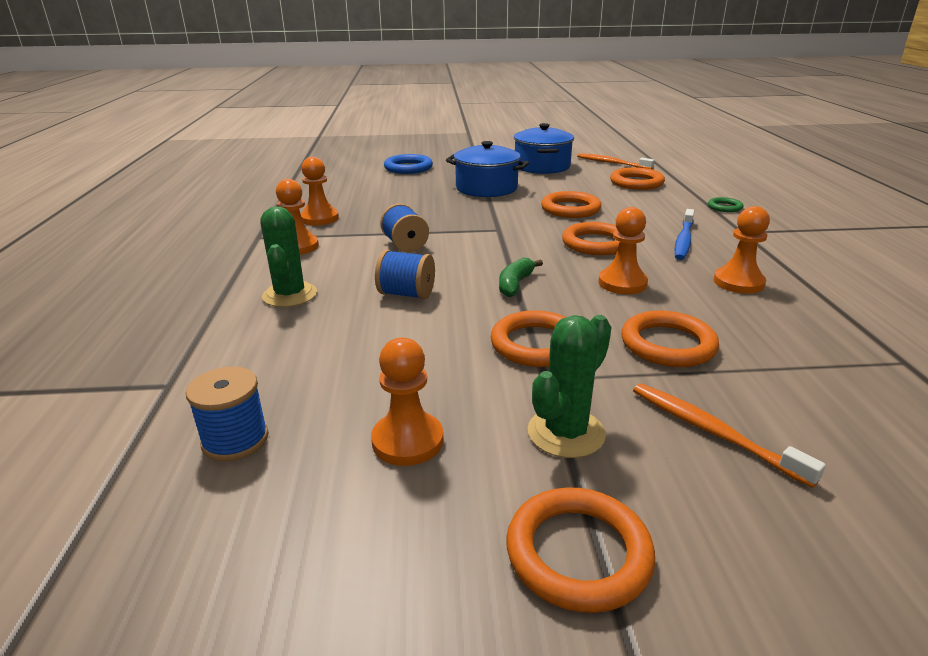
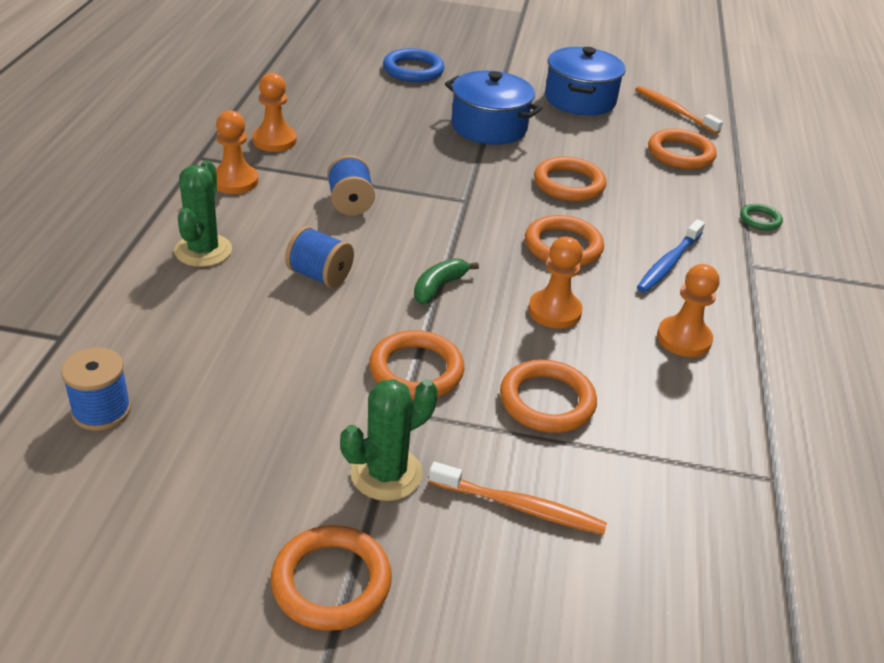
camera: 10 degrees right, 10 degrees up
orange pawn [371,338,444,466] -> none
orange toothbrush [633,383,826,488] -> orange toothbrush turned 135 degrees clockwise [429,462,607,535]

